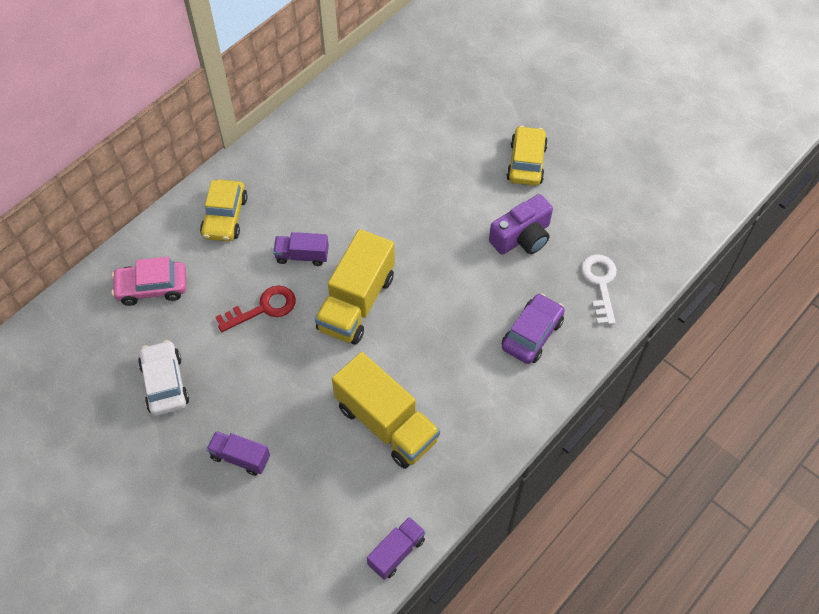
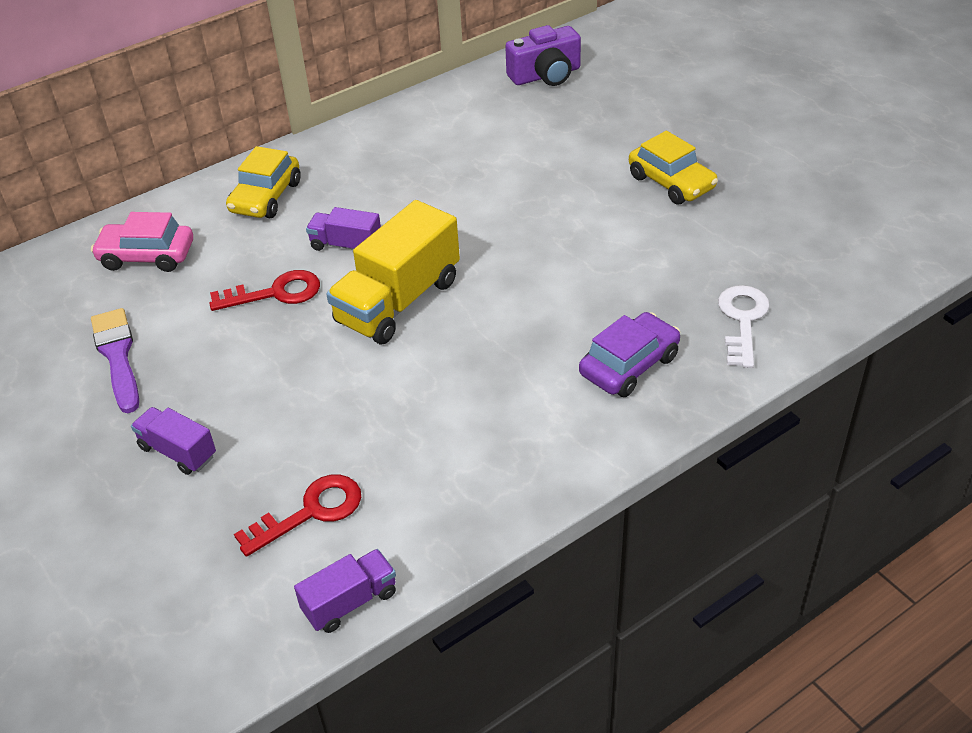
camera: 15 degrees right, 15 degrees down
white car [138,340,189,416] -> purple brush [91,308,139,413]
yellow truck [332,352,440,469] -> none
purple camera [489,194,553,255] -> purple camera moved to [505,25,581,86]
yellow car [506,126,548,186] -> yellow car turned 120 degrees clockwise [629,131,718,205]
none -> red key [234,475,361,557]

